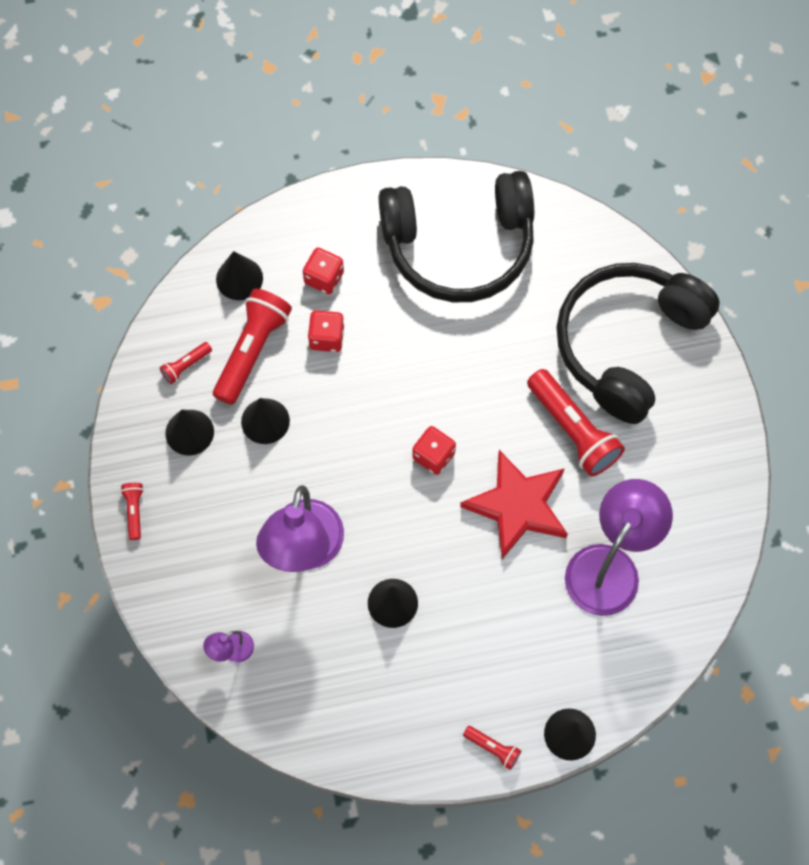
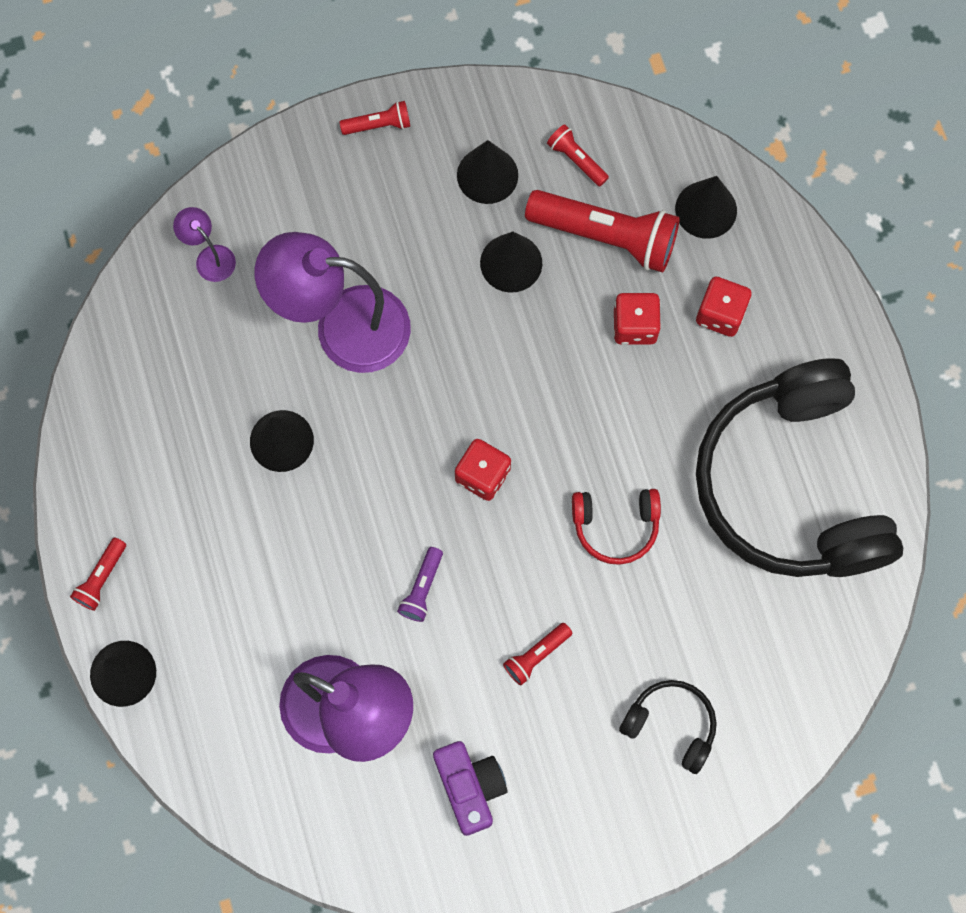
camera: 85 degrees right, 5 degrees up
red star [460,450,568,559] -> purple flashlight [397,547,443,622]
red flashlight [527,369,625,476] -> red flashlight [503,623,572,685], size x0.47
black headphones [556,263,720,424] -> black headphones [619,680,717,774], size x0.42
none -> purple camera [433,741,508,836]
none -> red headphones [572,489,661,565]

